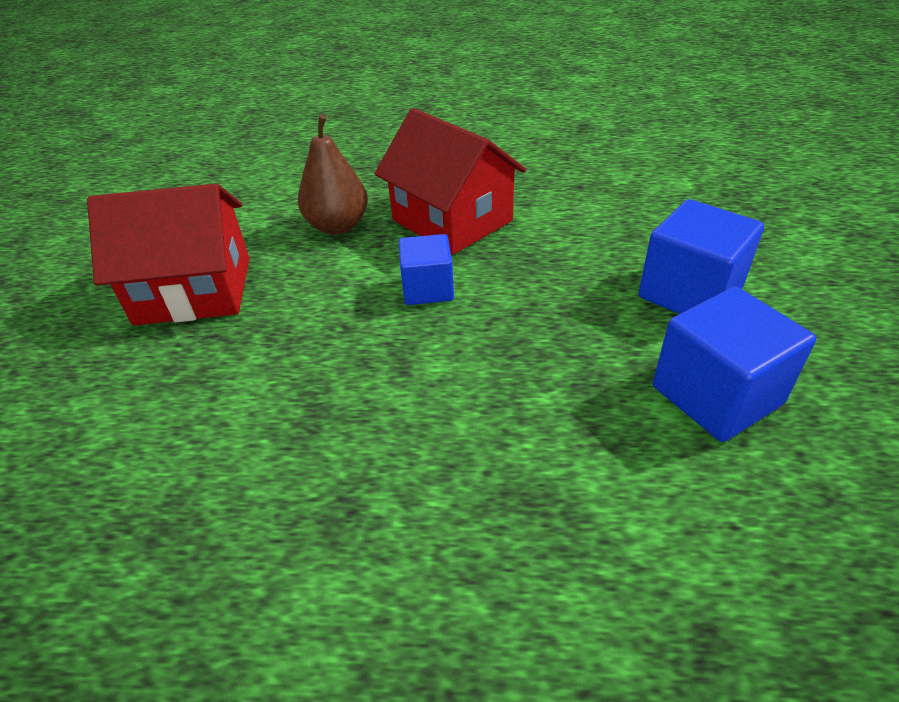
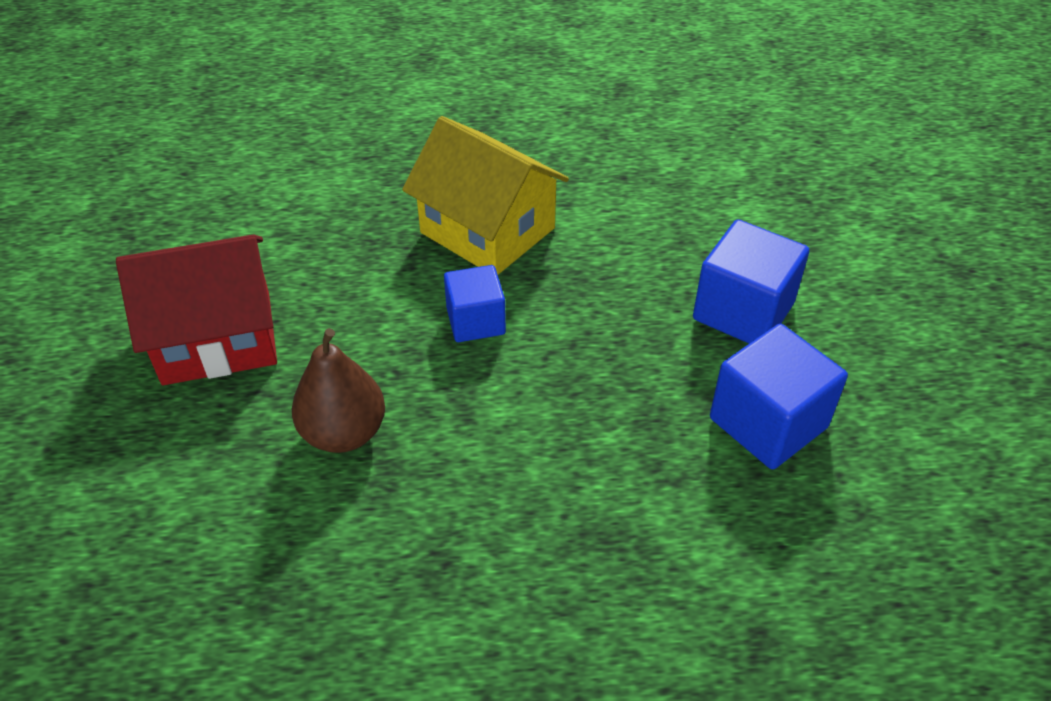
camera: 10 degrees left, 5 degrees up
brown pear [298,114,368,235] -> brown pear moved to [292,328,385,453]
red house [374,108,526,255] -> yellow house [402,116,569,275]

